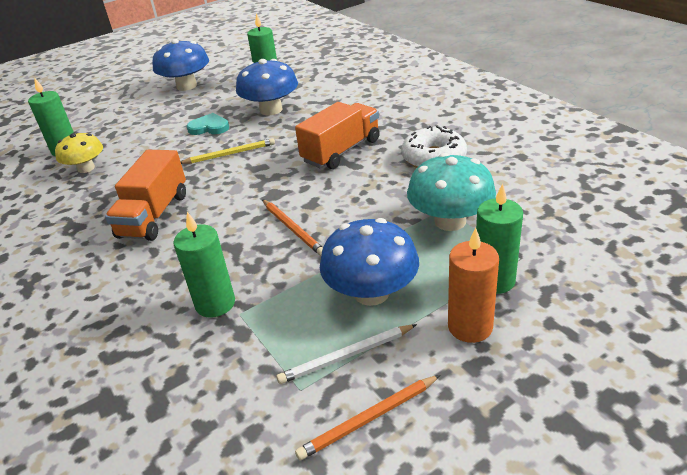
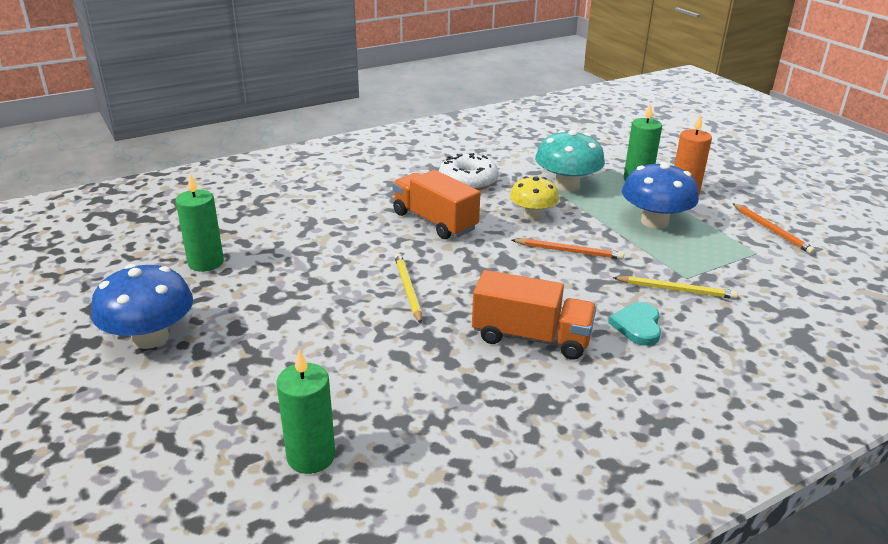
camera: 90 degrees left, 5 degrees down
yellow mushroom [55,132,103,173] -> yellow mushroom moved to [510,176,559,219]
green candle [173,212,235,318] -> yellow pencil [612,276,738,299]
turquoise heart [187,113,229,135] -> turquoise heart moved to [608,302,661,346]
blue mushroom [236,59,298,115] -> none
orange pencil [262,199,323,256] -> orange pencil turned 45 degrees clockwise [512,238,624,260]
white pencil [276,324,417,384] -> none

